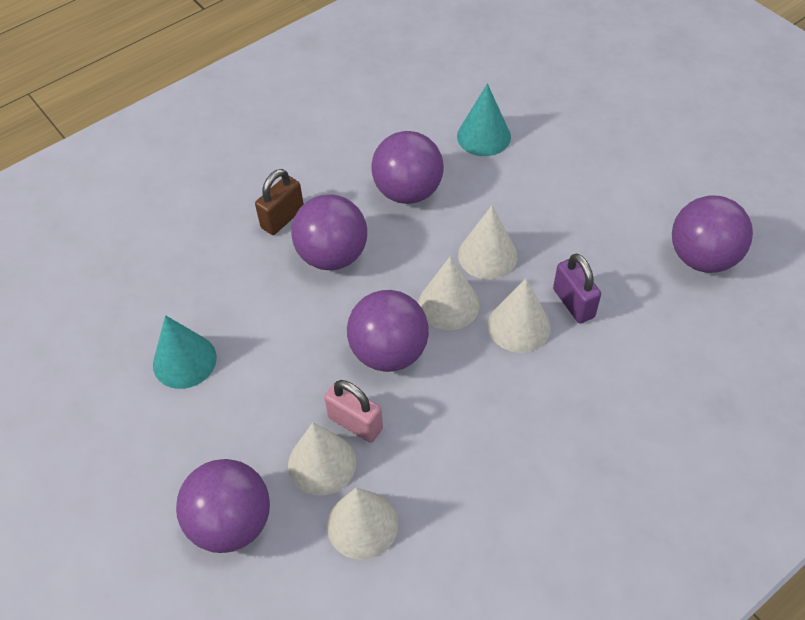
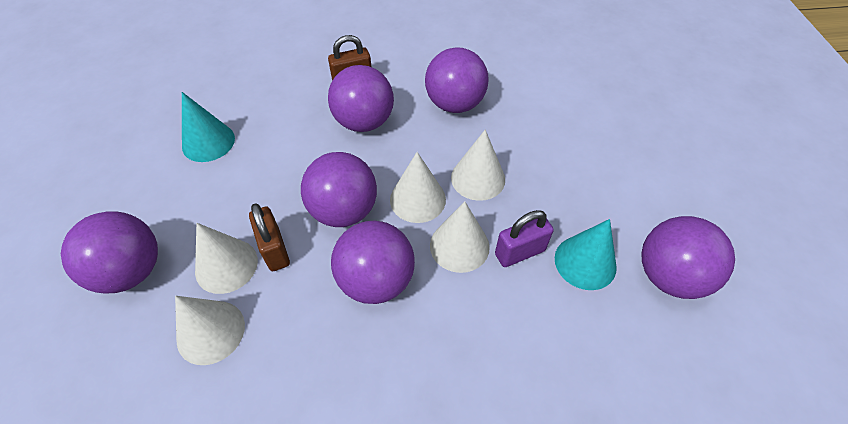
camera: 30 degrees right, 0 degrees up
pink padlock [324,380,383,443] -> brown padlock [249,203,290,271]
turquoise cone [457,83,511,156] -> turquoise cone moved to [555,219,617,290]
purple padlock [553,253,601,323] -> purple padlock turned 60 degrees clockwise [495,210,554,267]
none -> purple ball [331,220,415,304]

